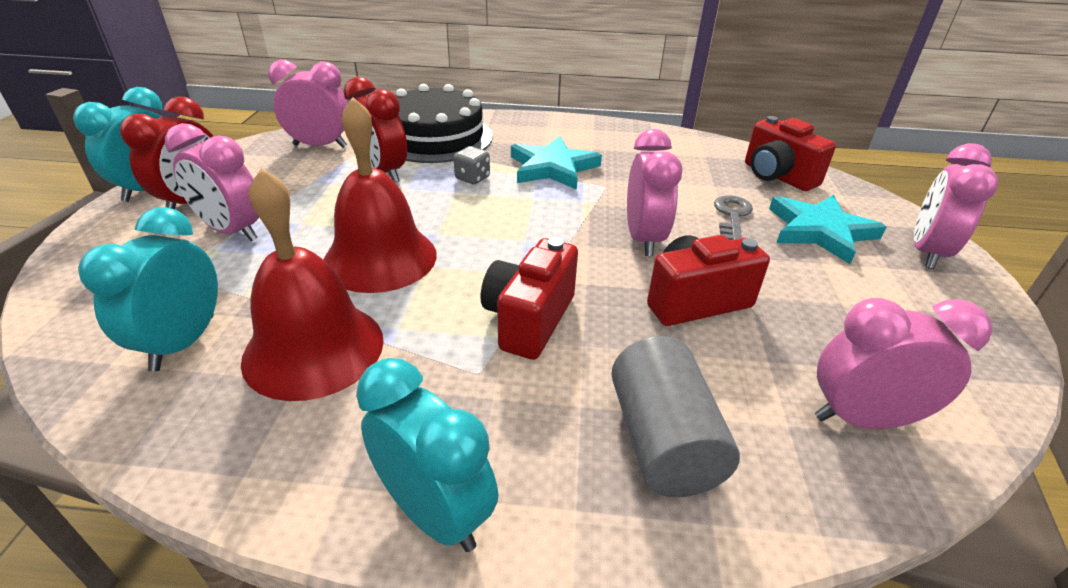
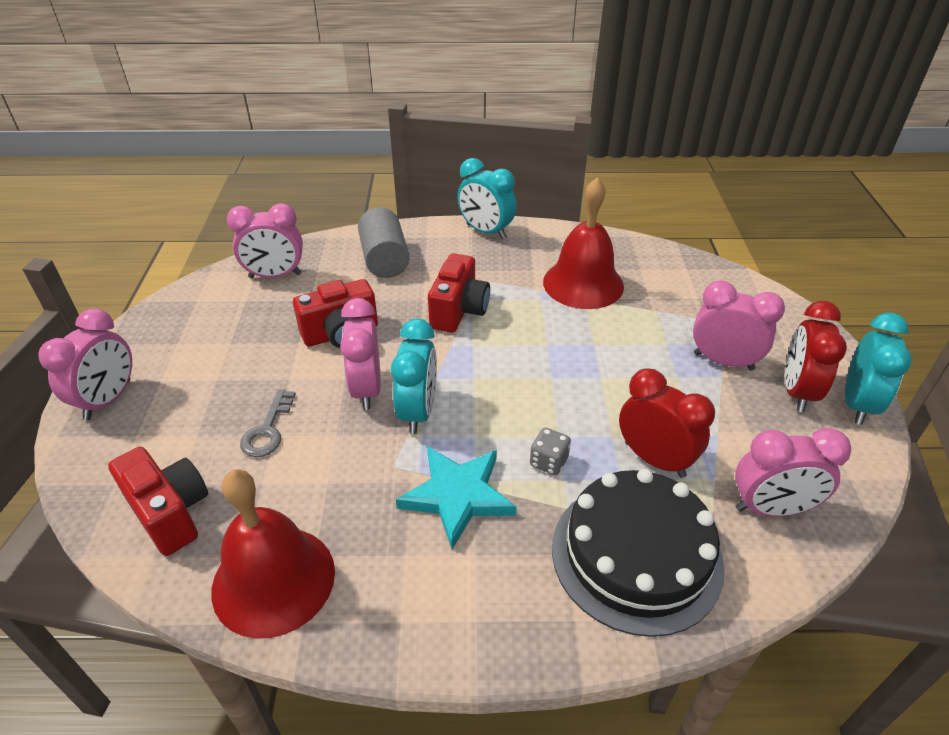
camera: 175 degrees right, 5 degrees up
turquoise clock [78,207,218,371] -> turquoise clock moved to [391,319,437,434]
red bell [323,97,437,293] -> red bell moved to [211,469,335,639]
turquoise star [769,195,886,264] -> none

